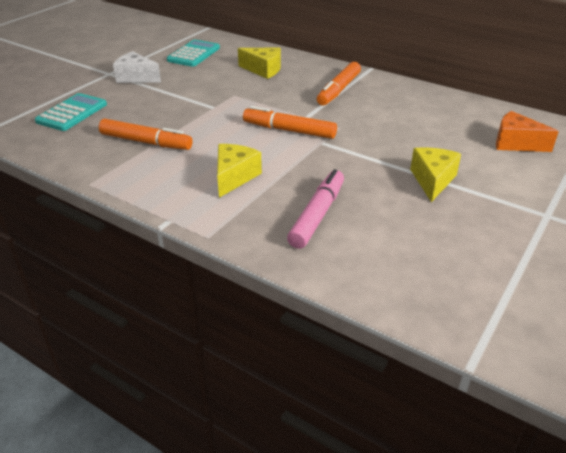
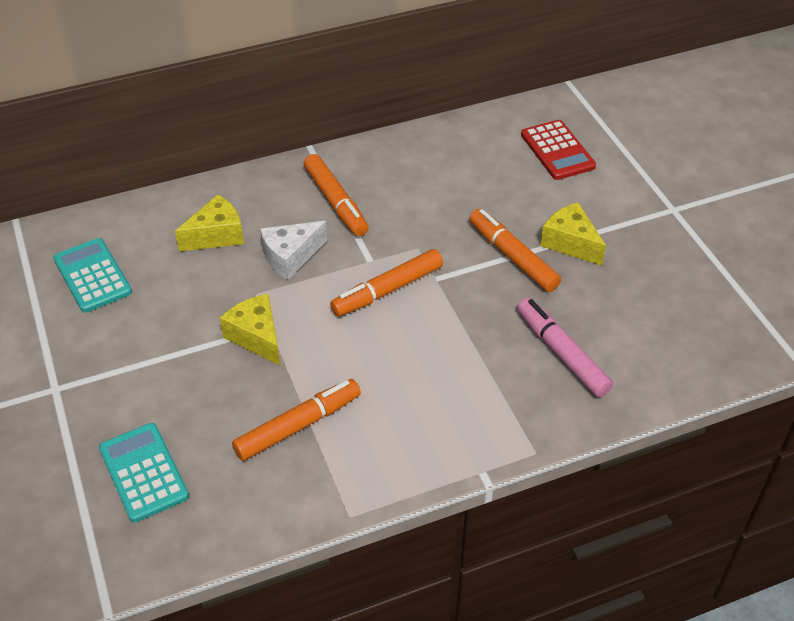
camera: 55 degrees left, 10 degrees up
white cheese [113,51,161,83] -> white cheese moved to [260,221,327,280]
yellow cheese [217,144,262,198] -> yellow cheese moved to [220,294,280,365]
orange cheese [496,111,559,152] -> red calculator [521,120,596,180]
none -> orange marker [469,209,561,292]

